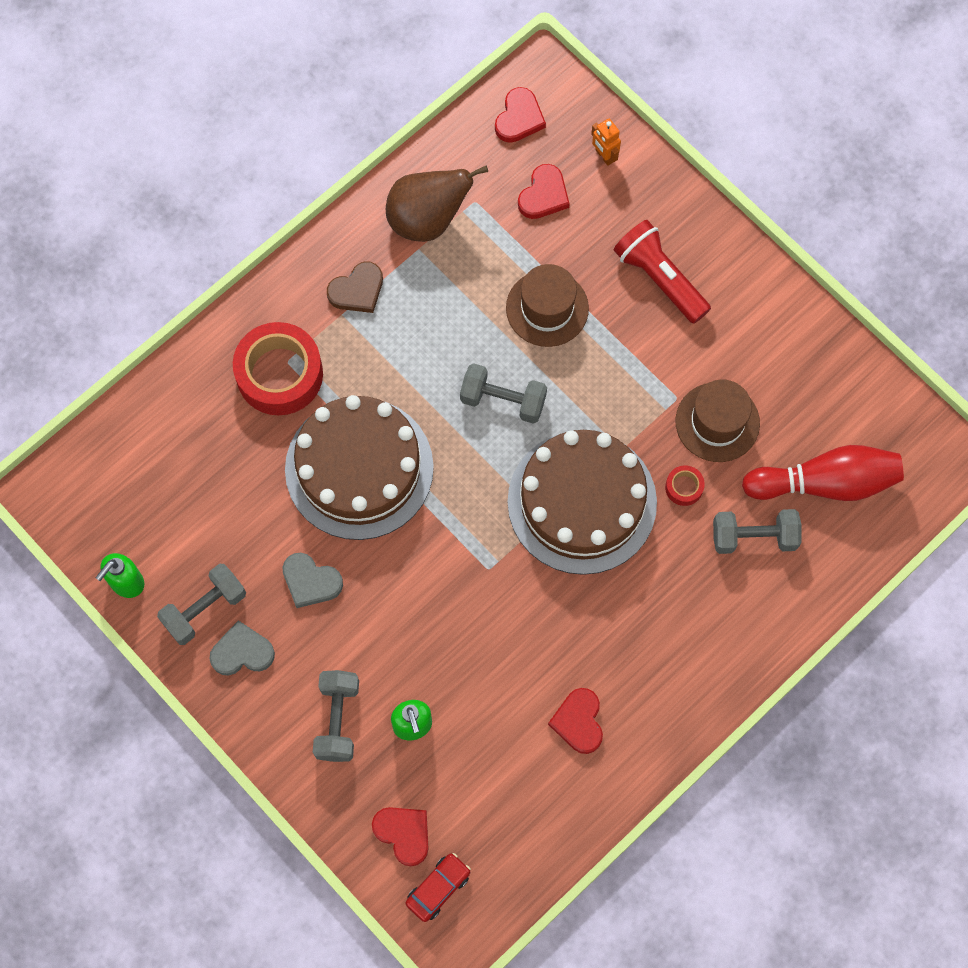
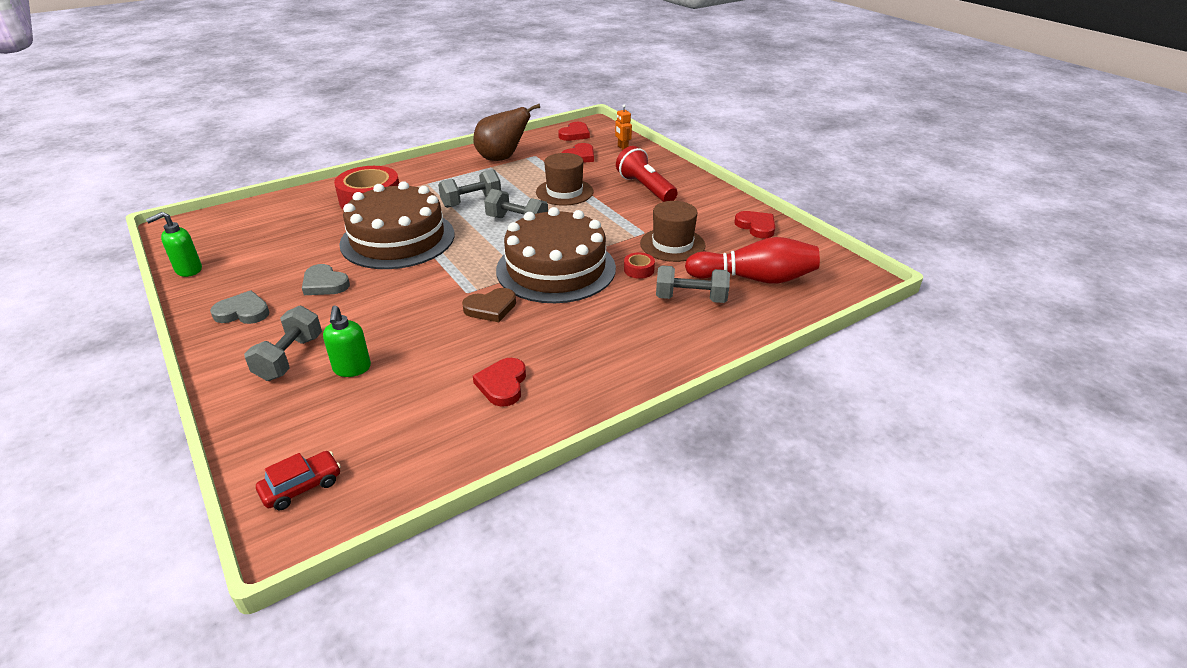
camera: 10 degrees right, 35 degrees down
grey dumbbell [157,564,246,645] -> grey dumbbell moved to [438,169,501,208]
brown heart [327,262,383,313] -> brown heart moved to [462,288,516,322]
red heart [372,807,429,866] -> red heart moved to [734,211,775,238]

